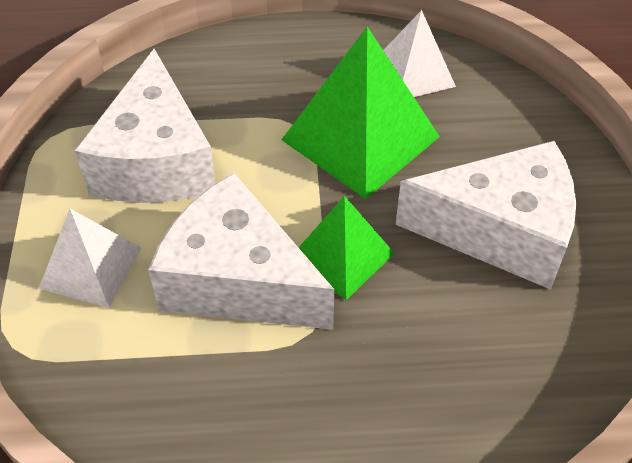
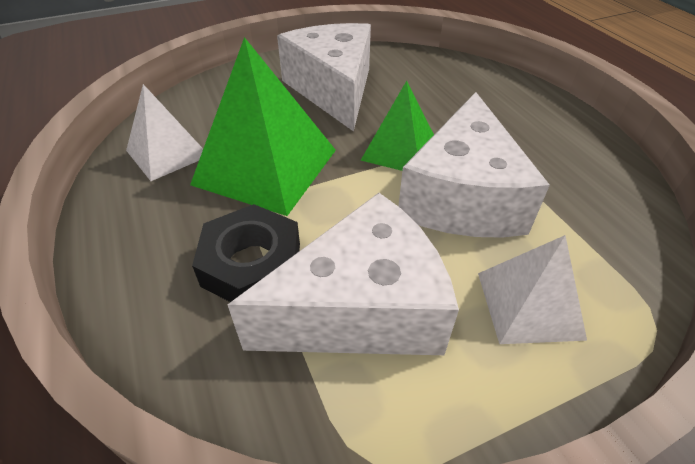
camera: 110 degrees left, 5 degrees down
none -> black nut [192,204,300,302]

